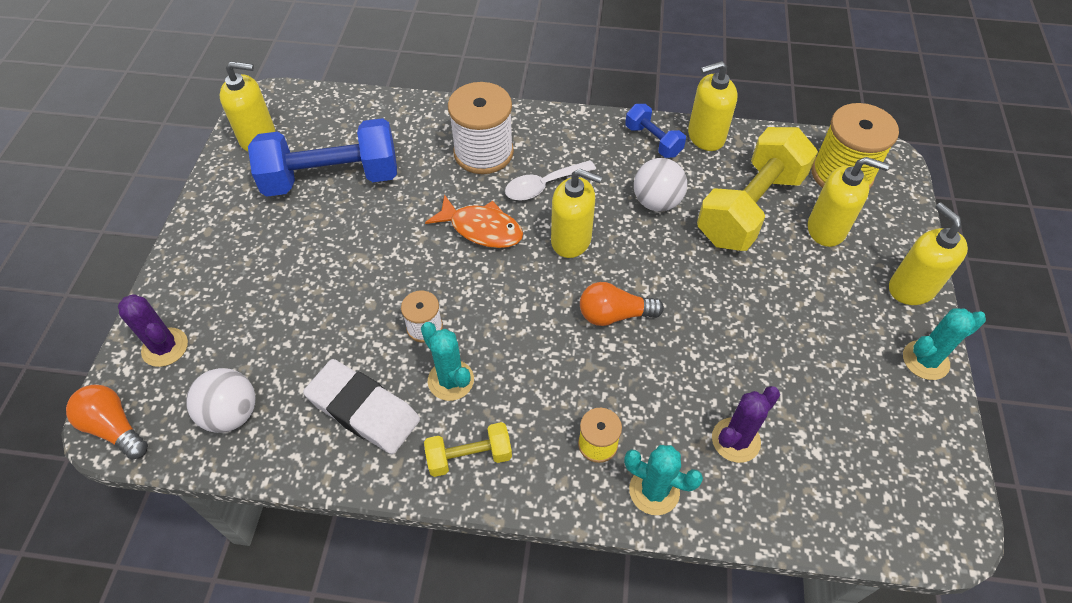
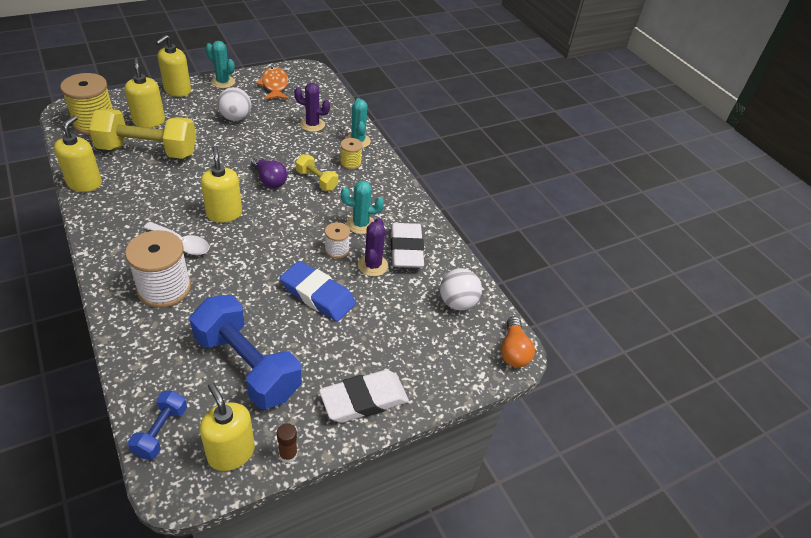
camera: 130 degrees left, 10 degrees down
purple cactus [118,294,188,367] -> purple cactus moved to [358,218,388,277]
turquoise cactus [421,322,474,401] -> turquoise cactus turned 75 degrees clockwise [341,181,384,234]
yellow dumbbell [424,422,512,477] -> yellow dumbbell moved to [296,154,338,191]
orange fish [425,194,523,248] -> orange fish moved to [256,67,289,100]
orange light bulb [580,282,664,326] -> purple light bulb [251,156,287,188]
blue dumbbell [625,104,686,158] -> blue dumbbell moved to [128,391,187,459]
white ball [634,158,687,211] -> white ball moved to [217,87,251,121]
yellow soap dispenser [688,61,738,151] -> yellow soap dispenser turned 120 degrees counterclockwise [54,116,102,192]
none -> brown glue stick [277,423,298,463]
none -> blue eraser [280,261,356,322]
none -> white eraser [319,370,409,423]

